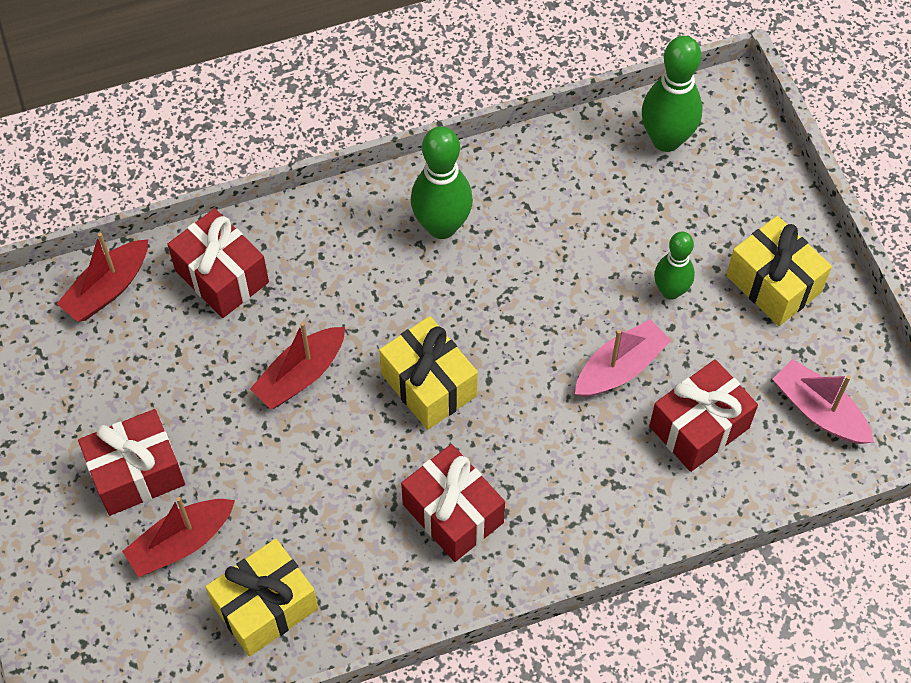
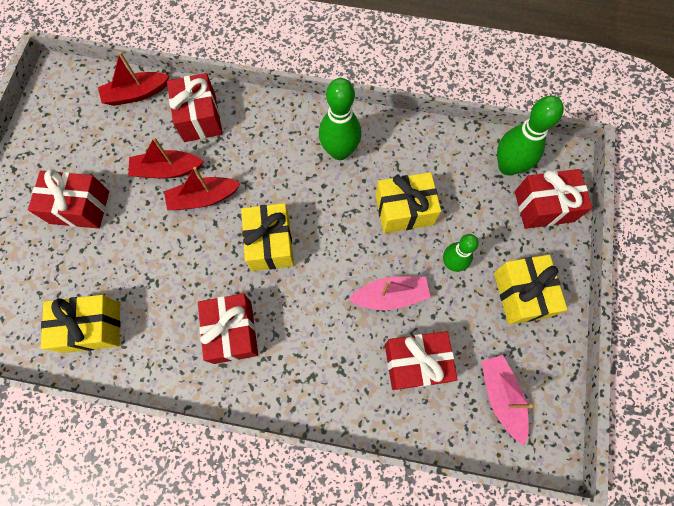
camera: 30 degrees right, 10 degrees up
red boat [122,497,235,577] -> red boat moved to [128,137,204,179]
none -> yellow gift [376,172,441,233]
none -> red gift [515,169,592,229]

